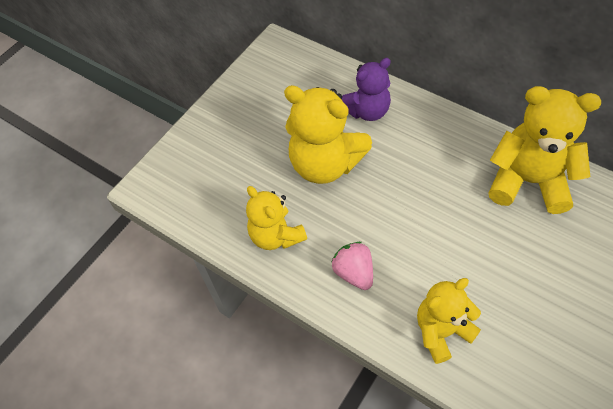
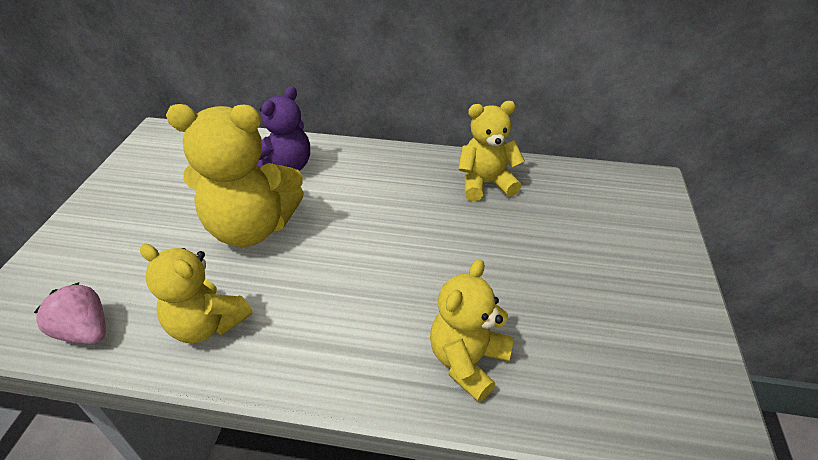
camera: 30 degrees left, 15 degrees down
pink strawberry [331,242,373,290] -> pink strawberry moved to [34,282,106,344]
yellow teddy bear [488,86,601,214] -> yellow teddy bear [458,101,525,201], size x0.64

